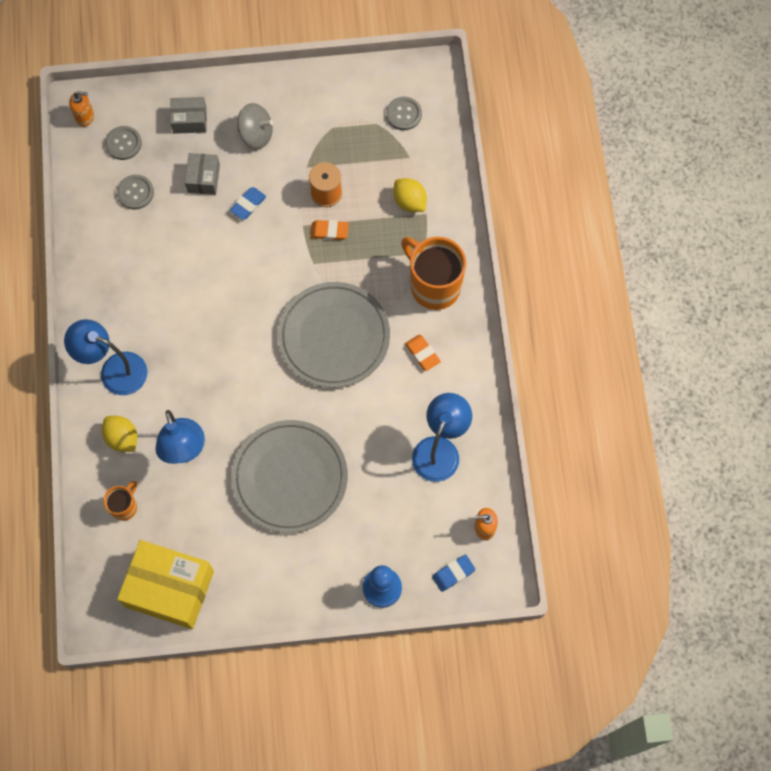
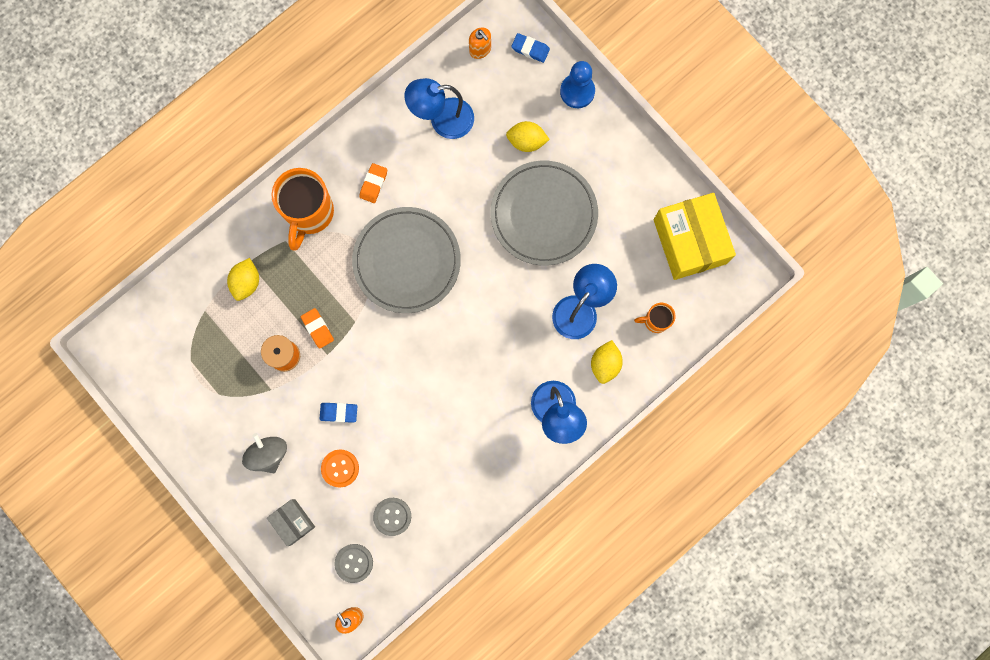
camera: 125 degrees left, 10 degrees up
grey box [185,153,220,195] -> orange button [321,449,359,488]
grey button [386,97,422,130] -> none
none -> yellow lemon [506,121,550,152]

